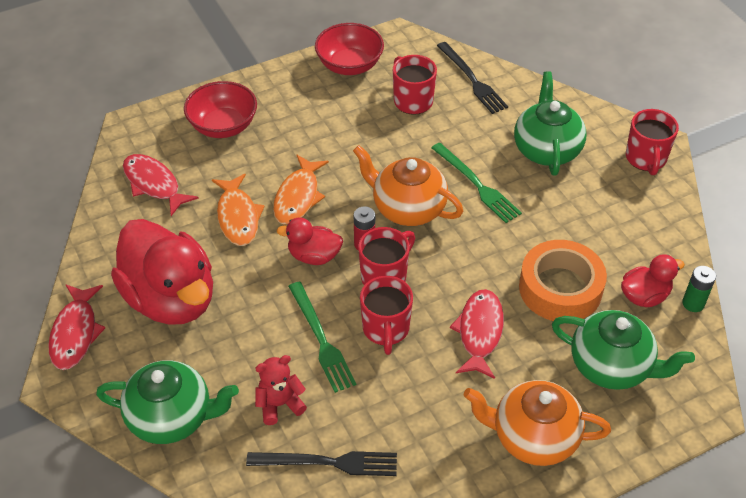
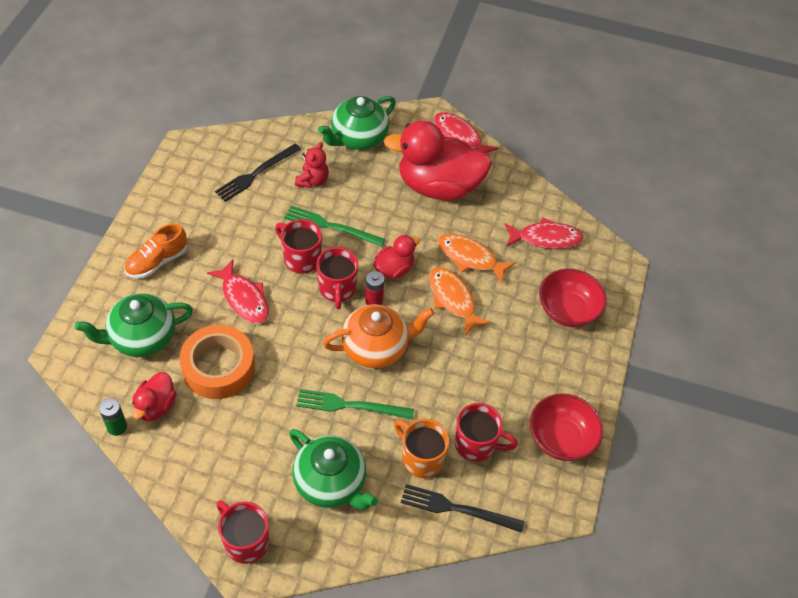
camera: 130 degrees right, 5 degrees up
orange teapot [464,380,611,466] -> orange shoe [124,223,187,278]
none -> orange mug [394,419,449,478]

